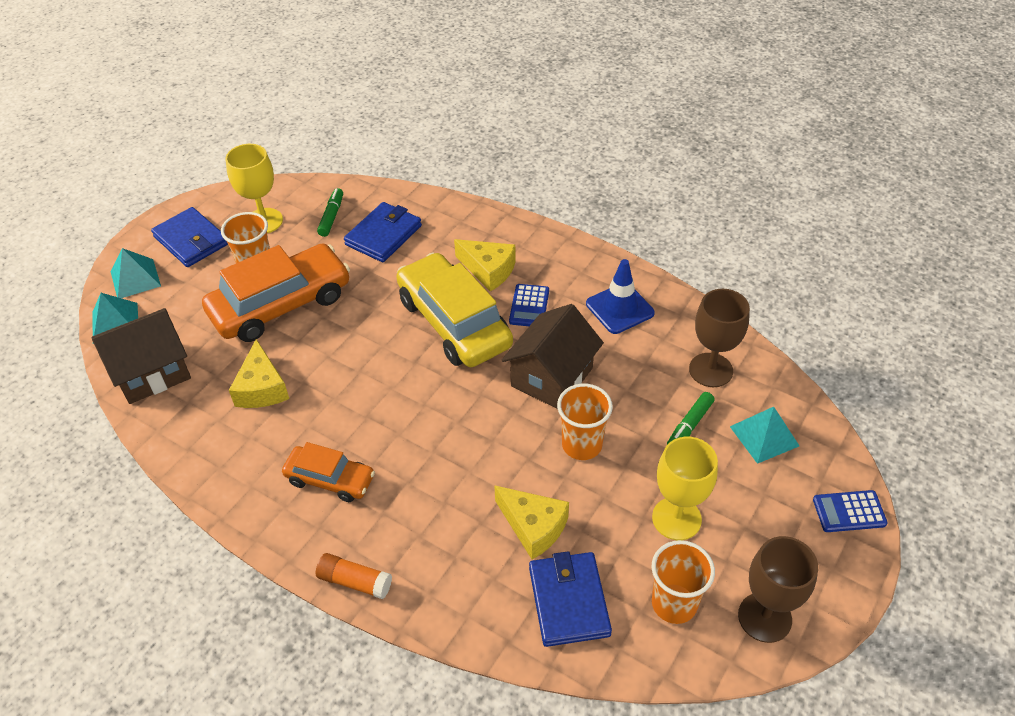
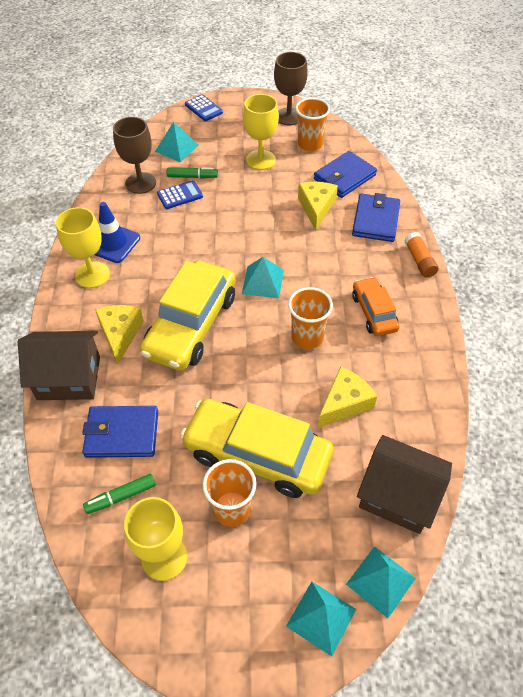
camera: 125 degrees left, 5 degrees up
blue wallet [151,207,228,267] -> blue wallet moved to [352,193,400,242]
orange car [202,244,350,342] -> yellow car [180,399,333,498]
brown house [501,304,604,409] -> brown house moved to [18,331,100,400]
blue calculator [509,284,549,326] -> blue calculator moved to [157,180,203,209]
orange cup [557,384,613,460] -> orange cup moved to [288,287,333,349]
none -> yellow goblet [56,207,110,288]
none -> turquoise pyramid [242,257,284,298]

